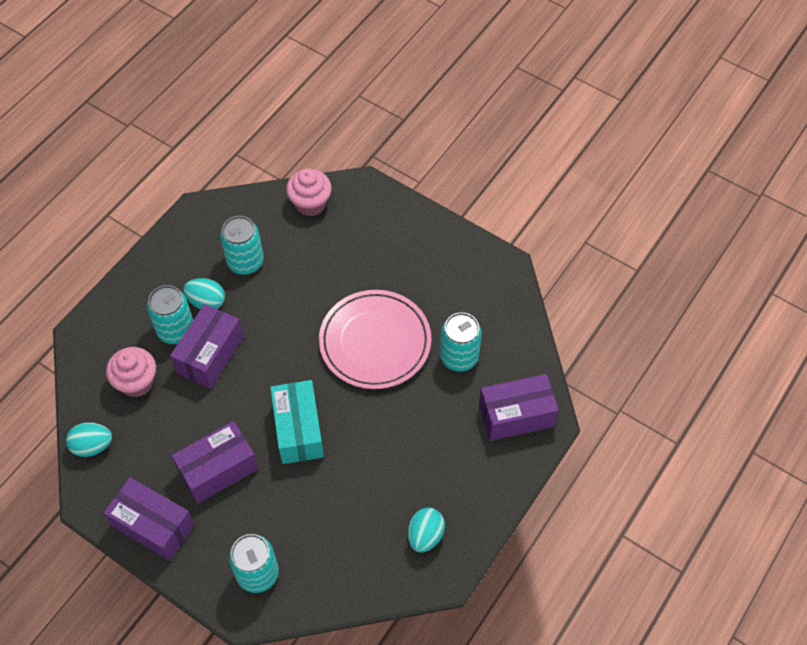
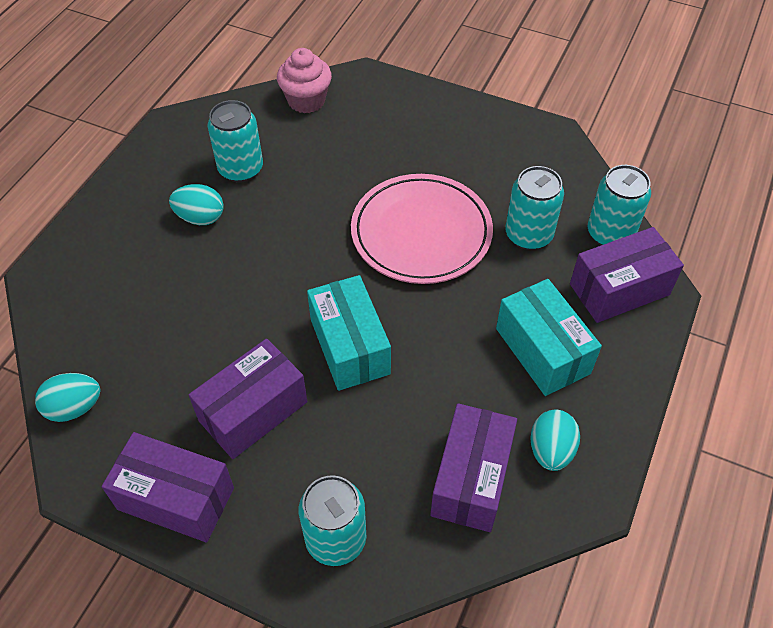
camera: 10 degrees left, 5 degrees down
pink cupcake [106,347,156,397] -> none
turquoise can [147,285,193,344] -> turquoise can moved to [588,165,651,245]
purple box [170,304,244,389] -> purple box moved to [430,403,517,532]
none -> turquoise box [496,279,602,396]

